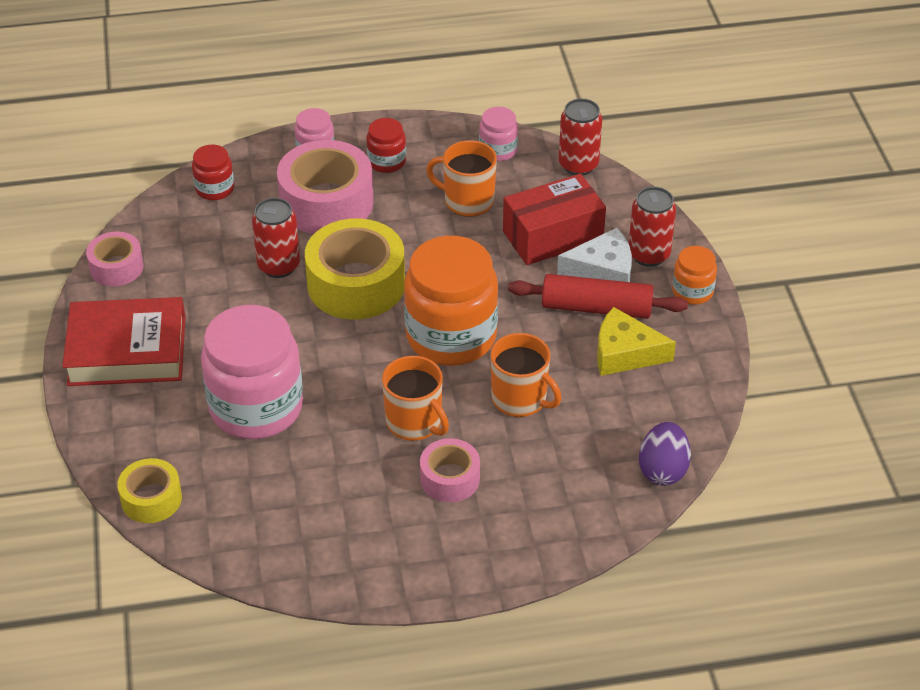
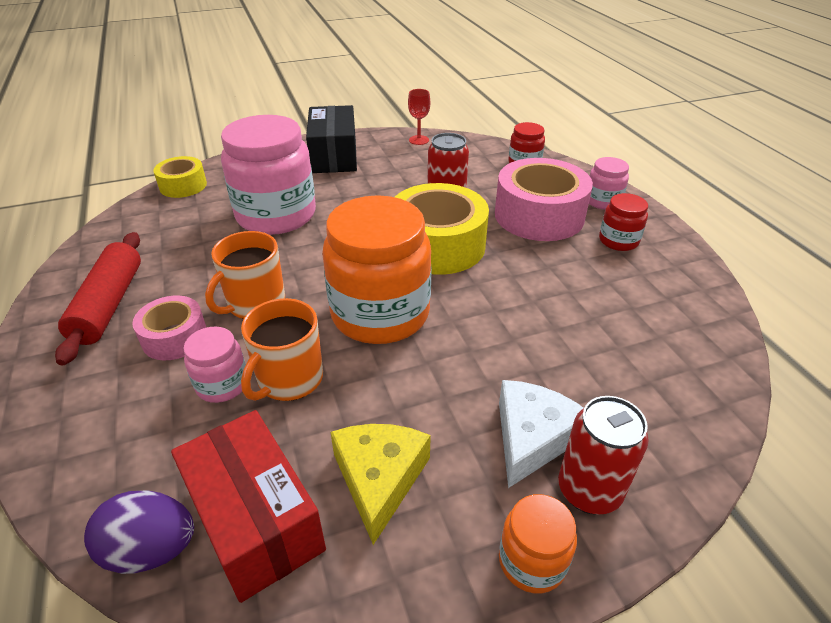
camera: 80 degrees right, 5 degrees down
red book [62,297,186,386] -> black box [306,105,357,173]
pink tape [86,232,144,286] -> red goblet [408,89,430,145]
orange mug [426,140,497,217] -> none
pink jar [479,107,518,161] -> pink jar moved to [183,327,246,403]
red box [503,174,606,265] -> red box moved to [171,410,326,603]
red rolling pin [508,274,688,319] -> red rolling pin moved to [55,232,141,366]
white cheese [557,228,632,282] -> white cheese turned 135 degrees counterclockwise [499,380,583,488]
red can [559,99,602,176] -> none

